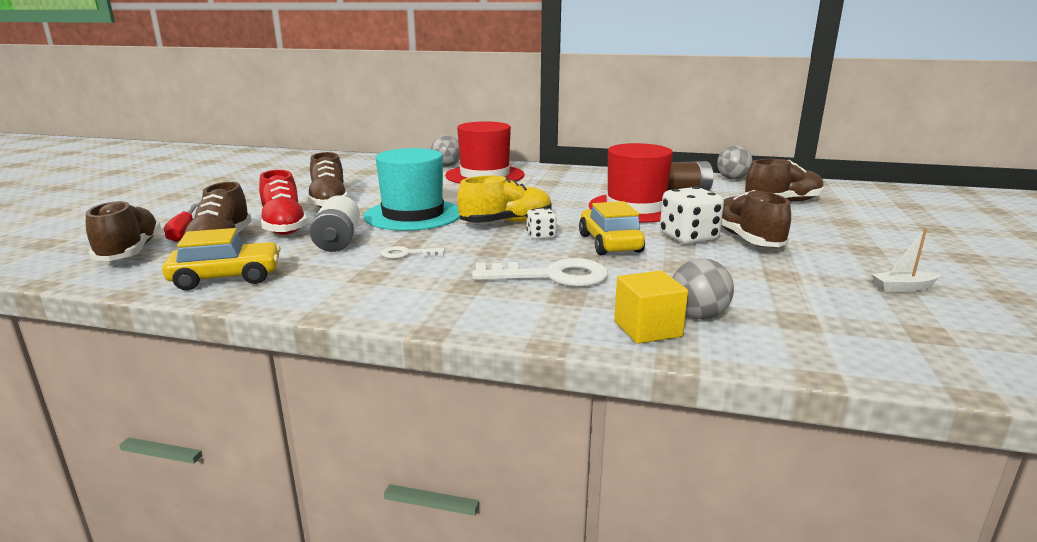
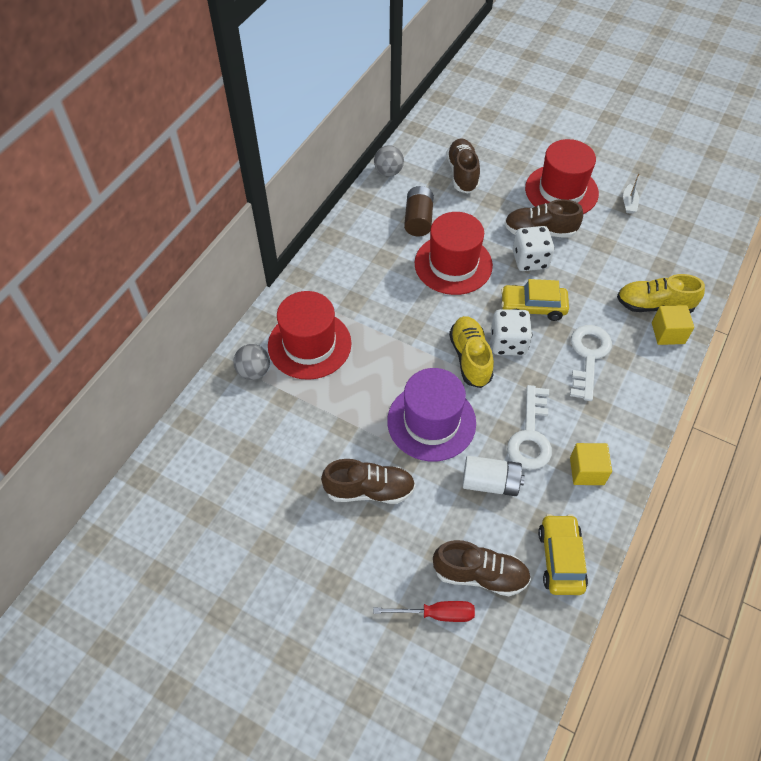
camera: 75 degrees left, 35 degrees up
brown shoe [86,200,161,261] -> none
red shoe [259,170,308,235] -> none
turquoise hat [363,148,460,231] -> purple hat [387,368,476,461]
white key [381,246,444,259] -> white key [507,385,552,470], size x1.98
white dice [526,208,556,239] -> white dice [491,309,532,356], size x1.79
grey ball [673,258,734,319] -> yellow shoe [617,274,705,313]
none -> red hat [525,139,599,214]
none -> yellow cube [570,443,612,485]

